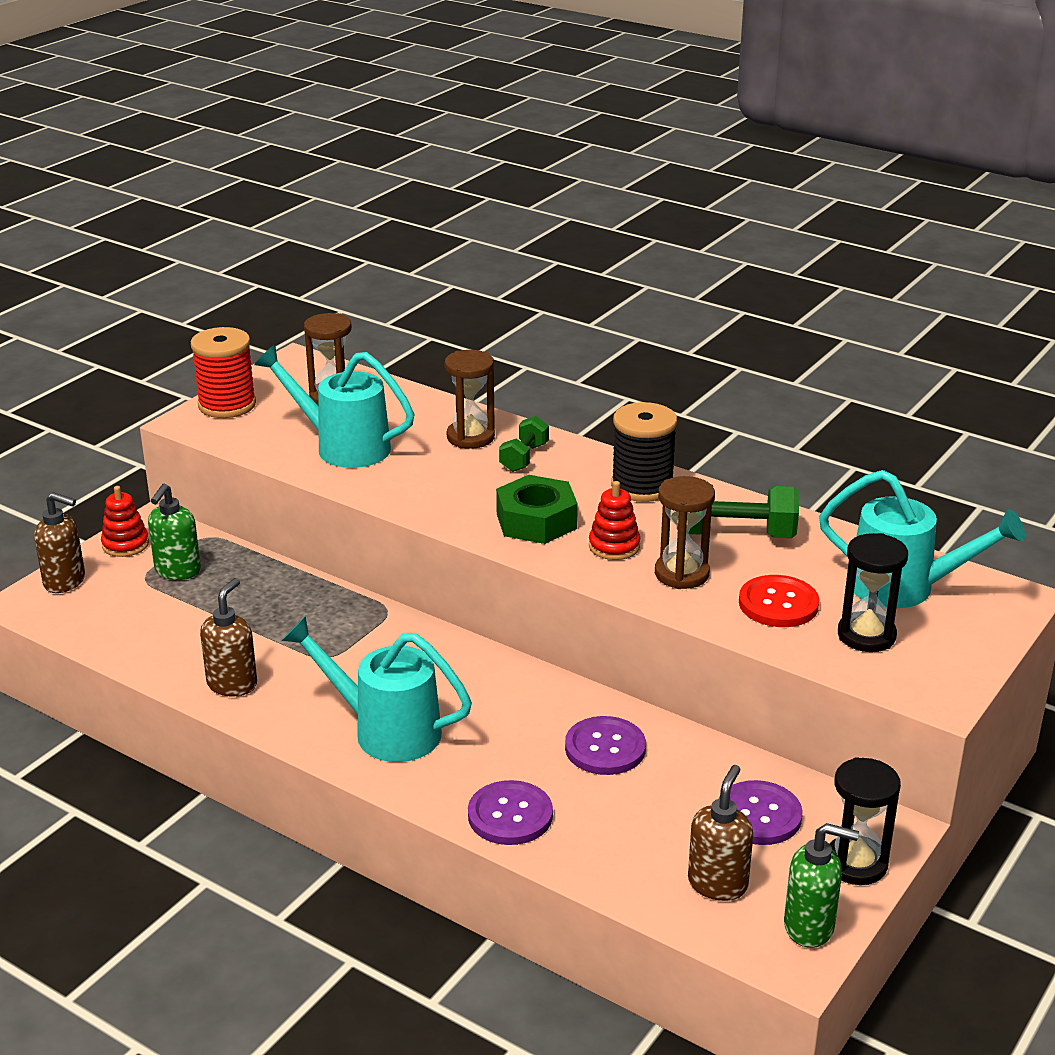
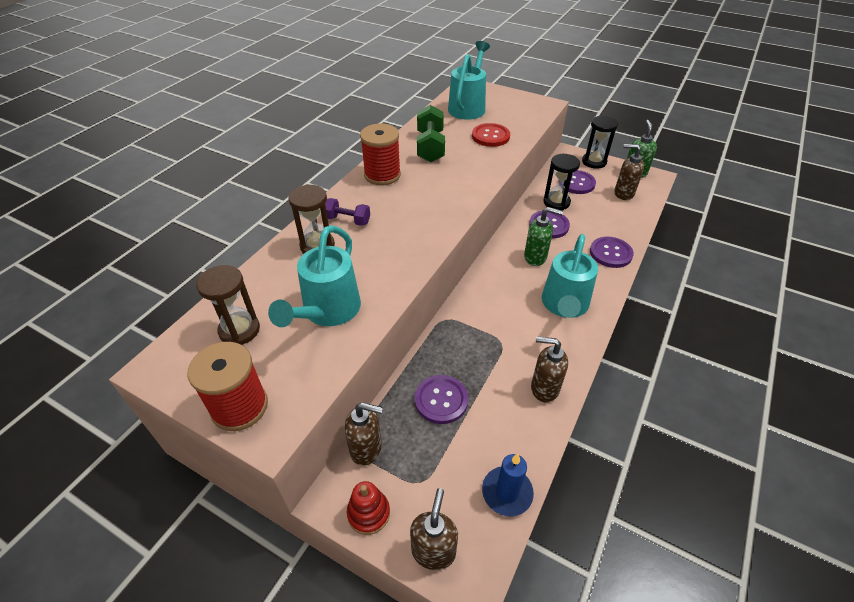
camera: 95 degrees left, 15 degrees up
green soap dispenser [148,484,201,580] -> green soap dispenser moved to [524,207,563,266]
green nut [496,475,578,544] -> none
green dumbbell [499,416,549,472] -> purple dumbbell [325,198,370,226]
red stacking toy [589,481,640,560] -> none
black spool [611,402,677,502] -> red spool [360,124,401,185]
brown hourglass [655,476,715,589] -> none
black hourglass [838,533,908,652] -> black hourglass moved to [543,154,580,210]
none -> brown soap dispenser [345,402,383,466]
none -> purple button [415,375,468,424]
none -> blue candle [482,454,534,517]

